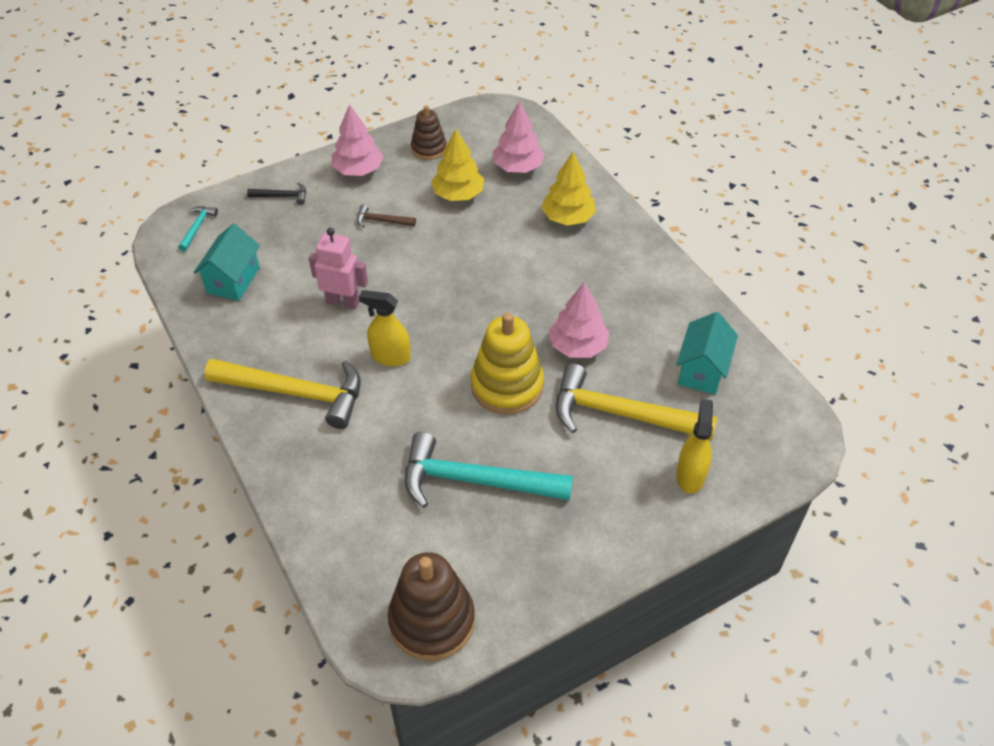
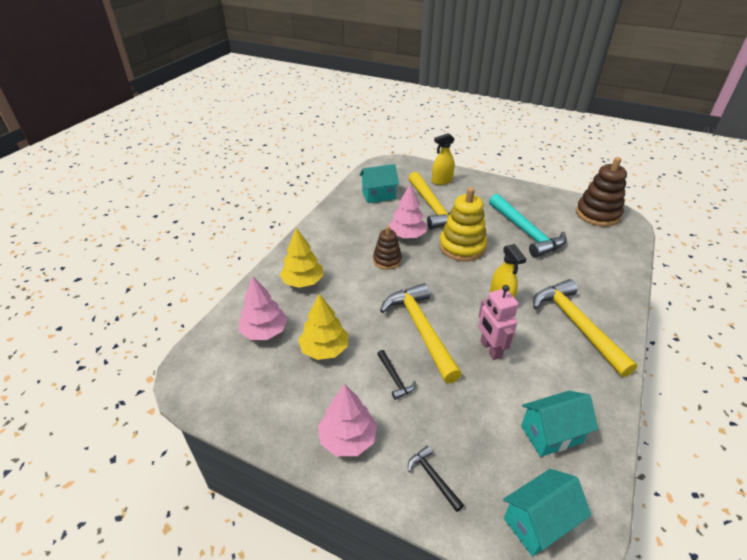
camera: 125 degrees left, 10 degrees down
turquoise hammer [178,206,218,251] -> turquoise house [503,469,591,557]
brown hammer [357,204,416,227] -> black hammer [377,350,416,400]
brown stacking toy [411,105,446,160] -> brown stacking toy moved to [373,226,402,270]
none -> yellow hammer [380,283,462,384]

